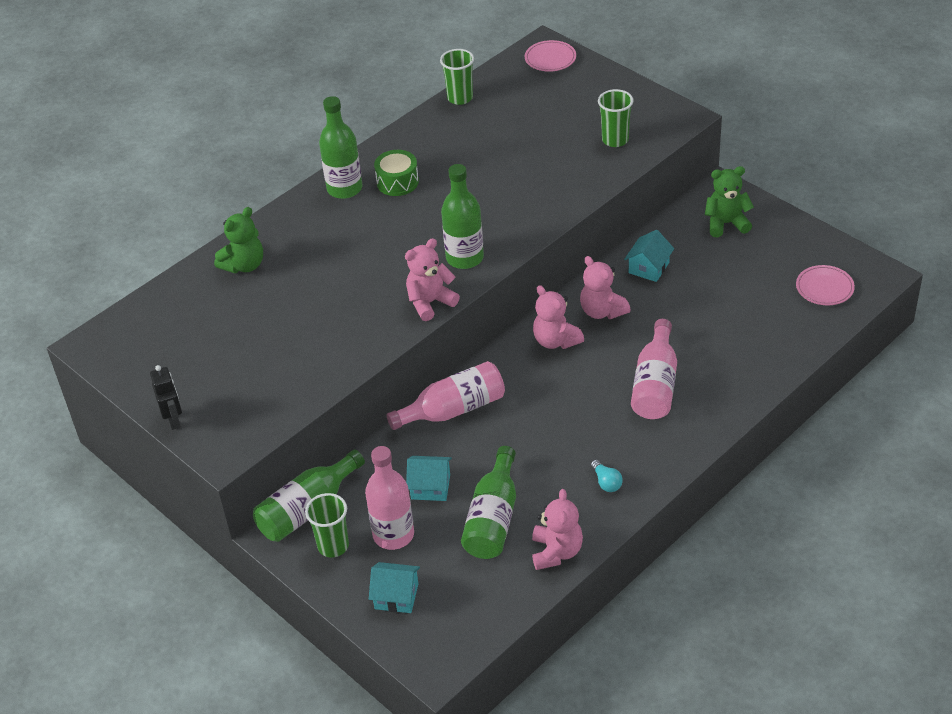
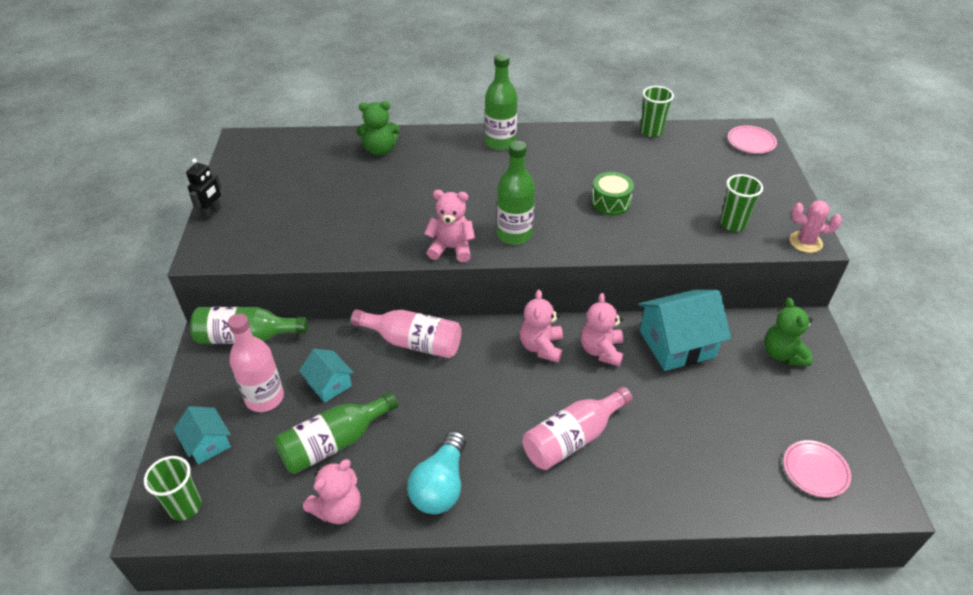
camera: 40 degrees right, 0 degrees up
green cup [305,493,349,557] -> green cup moved to [144,456,202,521]
green drum [374,150,419,196] -> green drum moved to [591,172,634,215]
turquoise light bulb [591,460,623,492] -> turquoise light bulb [407,431,466,514], size x2.09
turquoise house [624,230,674,282] -> turquoise house [638,289,731,371], size x1.81
green teddy bear [705,166,754,237] -> green teddy bear turned 135 degrees counterclockwise [765,298,813,366]
none -> pink cactus [789,200,842,253]

